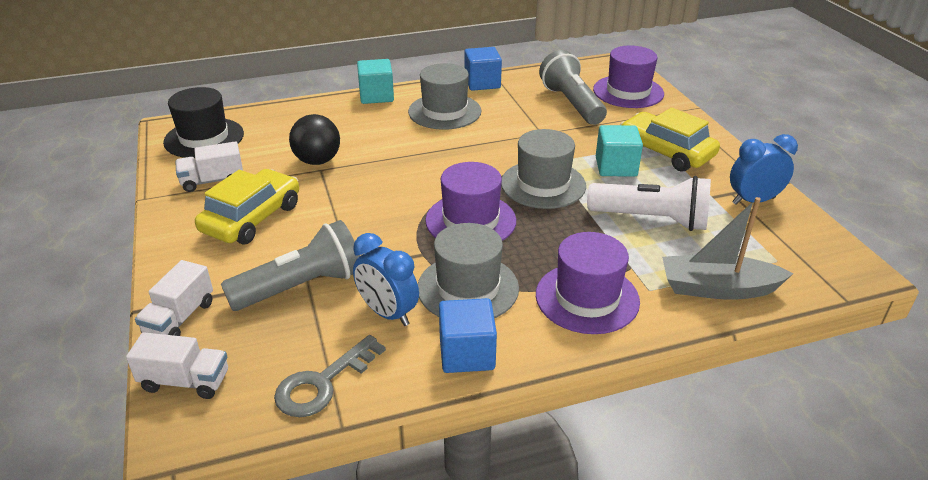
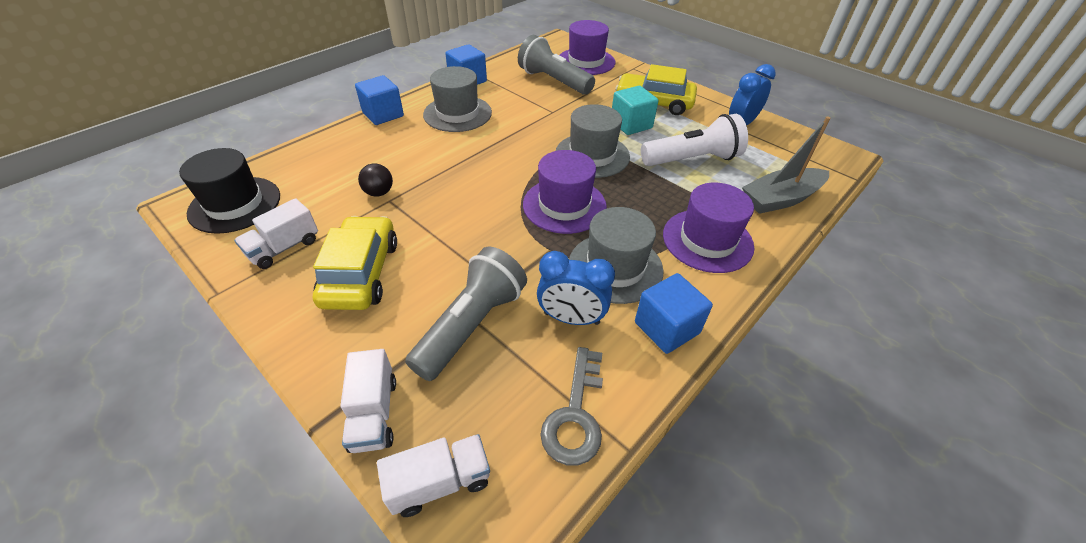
camera: 30 degrees left, 10 degrees up
black ball [289,114,340,165] -> black ball [358,163,393,197], size x0.64
turquoise cube [357,59,394,104] -> blue cube [355,75,404,125]

